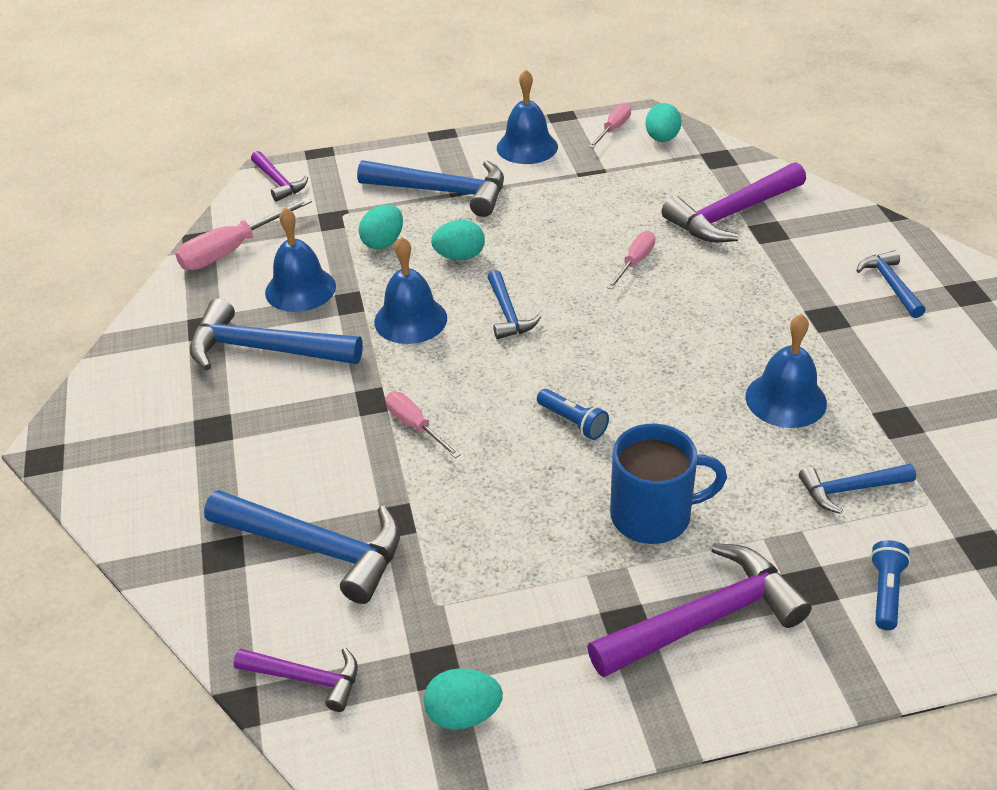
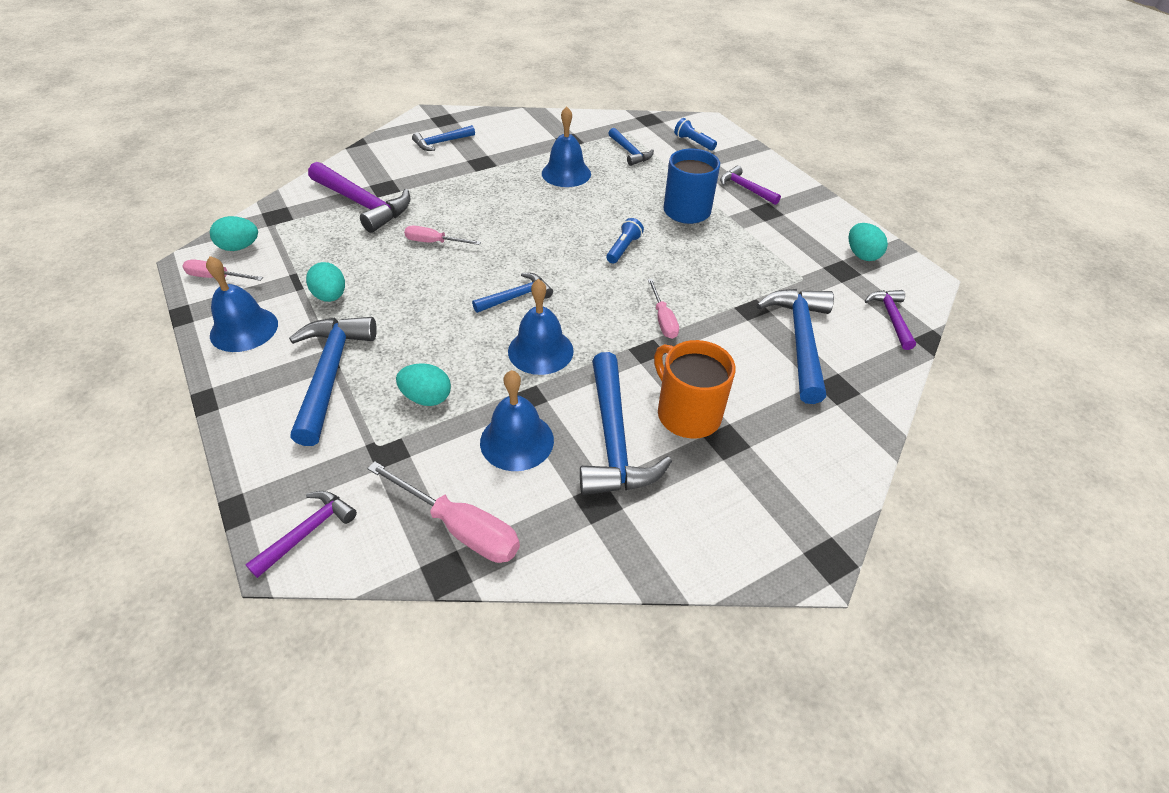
camera: 110 degrees left, 5 degrees up
pink screwdriver [386,392,461,458] -> pink screwdriver turned 45 degrees counterclockwise [648,279,679,339]
turquoise egg [431,220,485,260] -> turquoise egg moved to [306,262,345,302]
purple hammer [587,543,812,677] -> purple hammer [720,166,781,205], size x0.56
blue flashlight [870,540,911,630] -> blue flashlight turned 45 degrees clockwise [674,118,717,151]
none -> orange mug [654,340,736,439]

